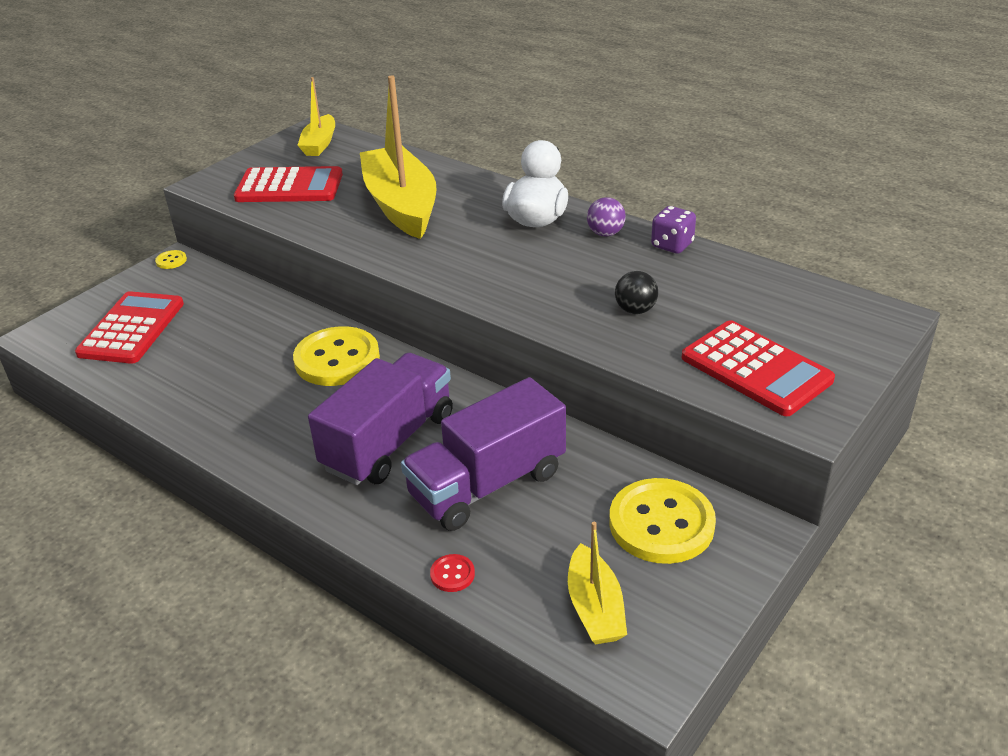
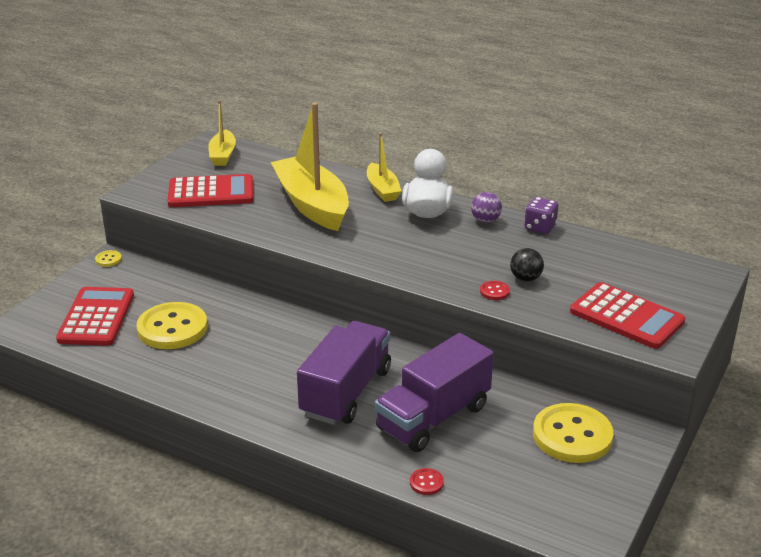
camera: 10 degrees left, 5 degrees down
yellow button [293,326,380,386] -> yellow button moved to [137,302,207,349]
yellow boat [568,522,627,645] -> yellow boat moved to [367,133,401,202]
none -> red button [480,281,510,300]

